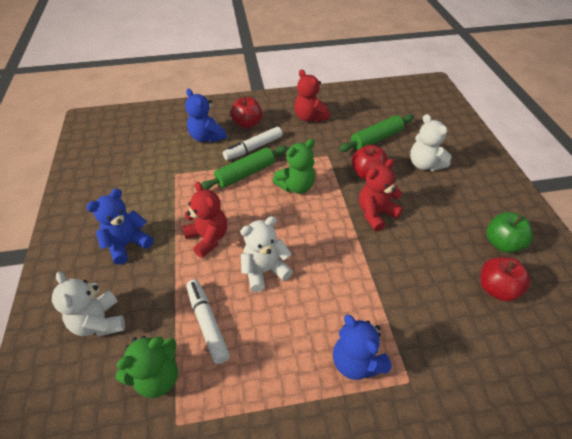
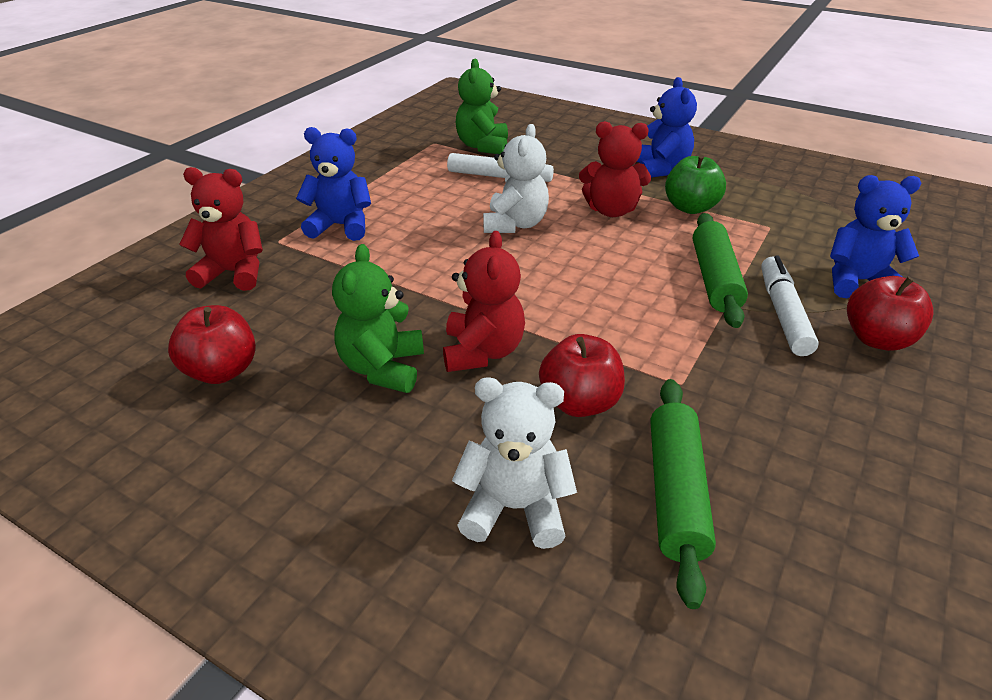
camera: 130 degrees right, 10 degrees down
white teddy bear [52,272,125,337] -> none
green teddy bear [273,139,315,194] -> green teddy bear moved to [332,244,424,393]
red teddy bear [294,69,330,122] -> red teddy bear moved to [179,167,263,291]
green apple [486,212,533,253] -> green apple moved to [665,155,726,214]

